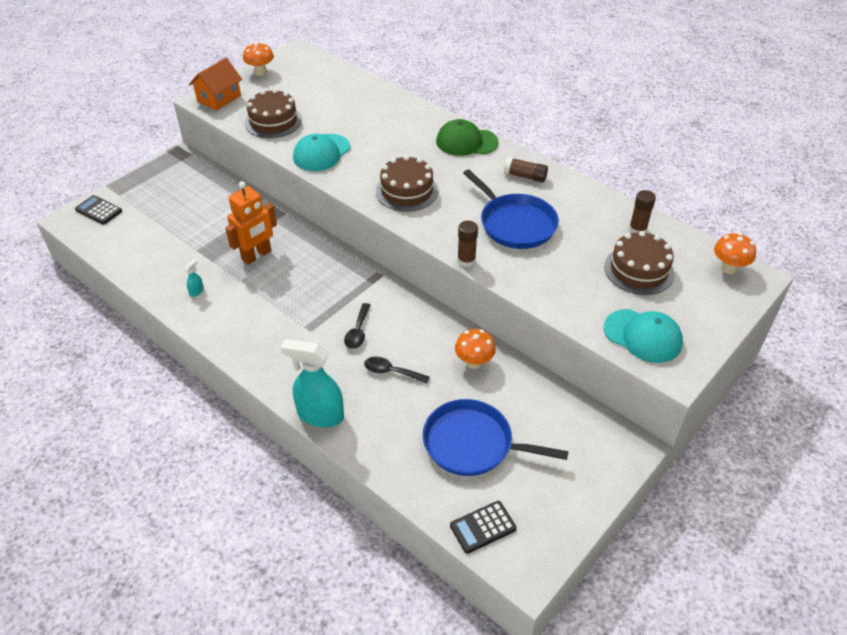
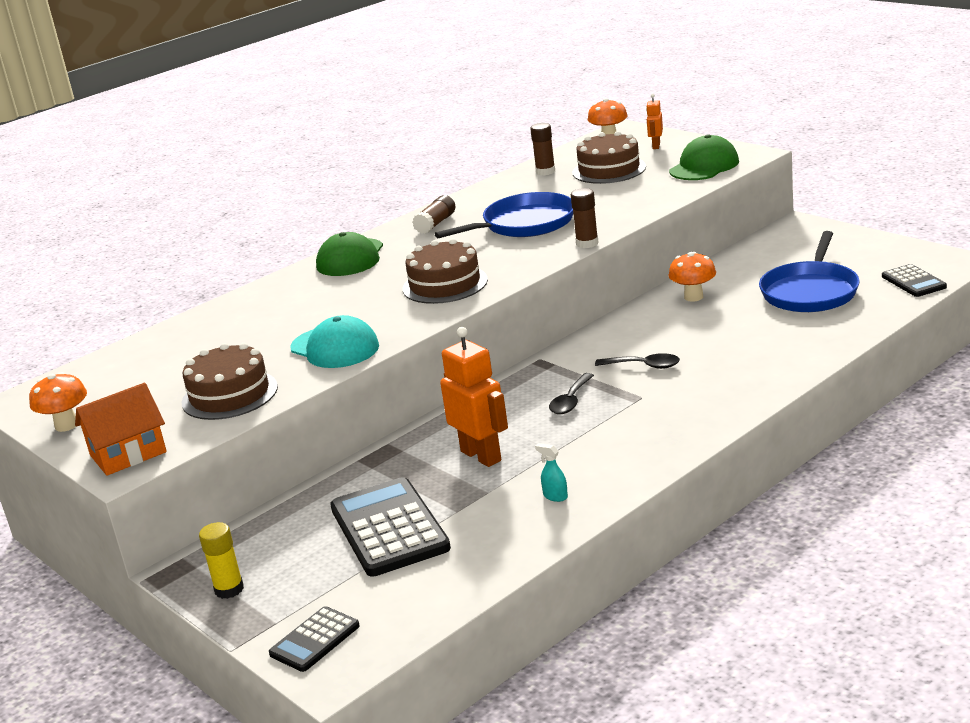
camera: 80 degrees left, 20 degrees down
orange house [189,58,242,111] -> orange house turned 75 degrees counterclockwise [75,383,167,476]
turquoise spray bottle [280,339,344,428] -> none
black spoon [364,357,430,384] -> black spoon moved to [549,373,594,414]
turquoise cap [604,309,683,363] -> green cap [669,135,739,180]
none -> yellow glue stick [199,522,244,599]
none -> black calculator [330,477,451,577]
none -> orange robot [646,94,663,149]

